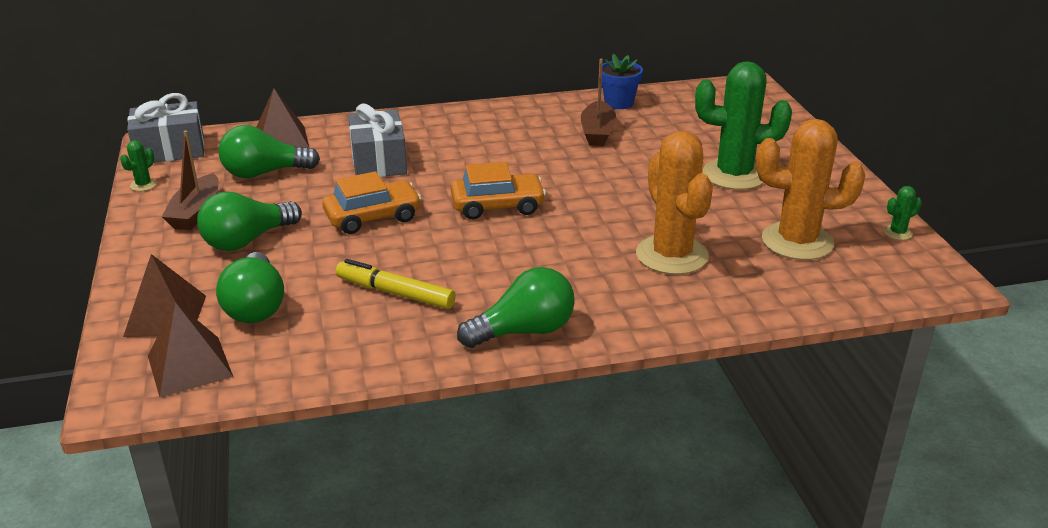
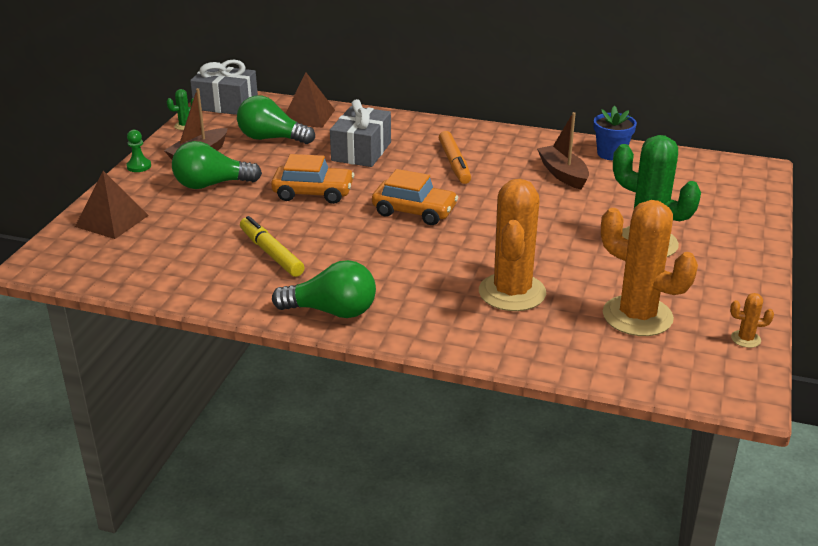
camera: 30 degrees right, 0 degrees up
brown pyramid [148,302,233,397] -> none
green light bulb [216,252,284,323] -> none
brown boat [581,59,616,146] -> brown boat turned 120 degrees clockwise [537,112,589,190]
green cactus [883,186,922,240] -> orange cactus [730,293,774,348]
none -> green pawn [126,130,151,172]
none -> orange marker [439,131,471,184]

